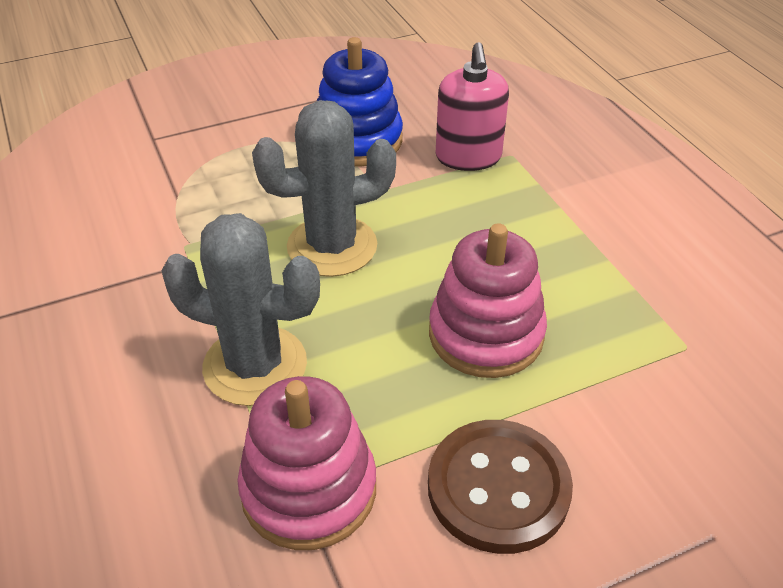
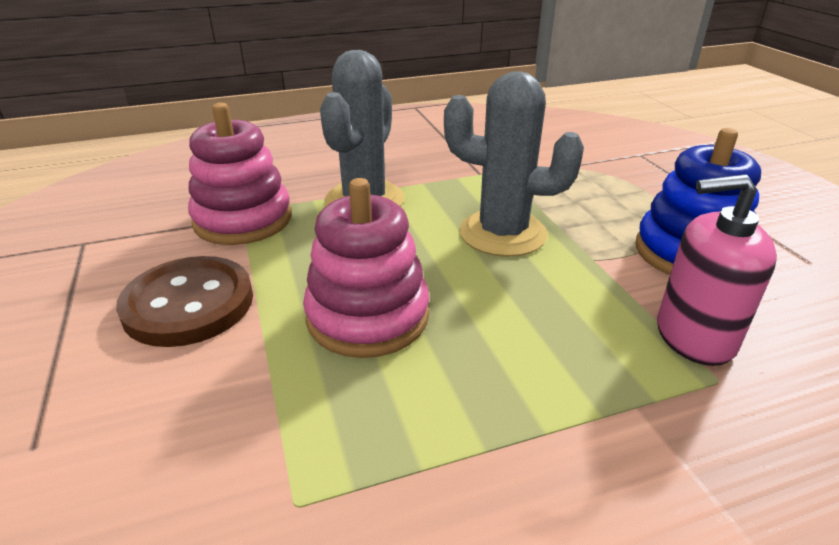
camera: 95 degrees right, 10 degrees down
grey cactus [252,100,396,277] -> grey cactus turned 60 degrees counterclockwise [444,71,584,257]

